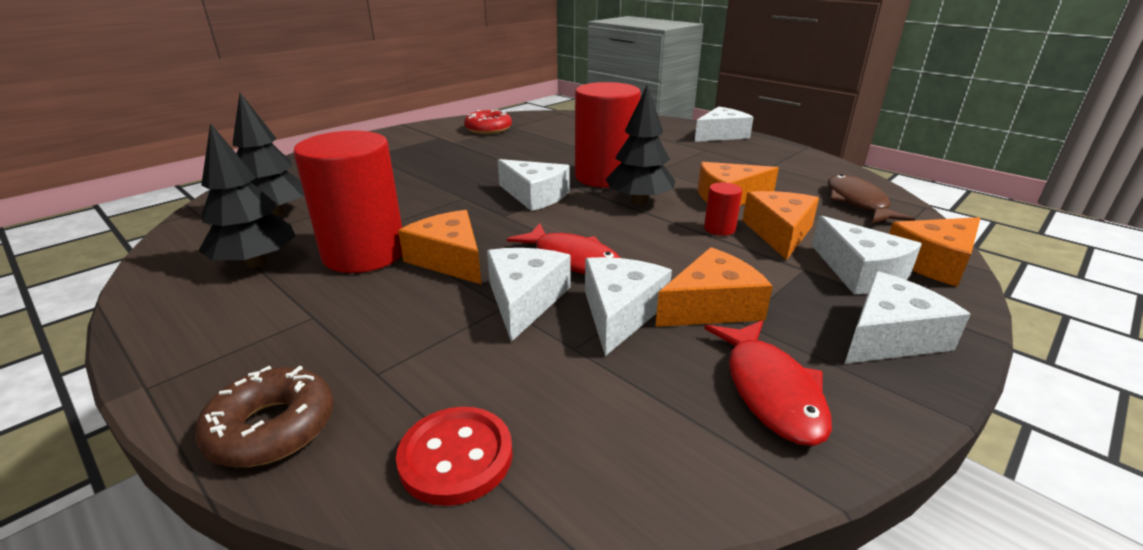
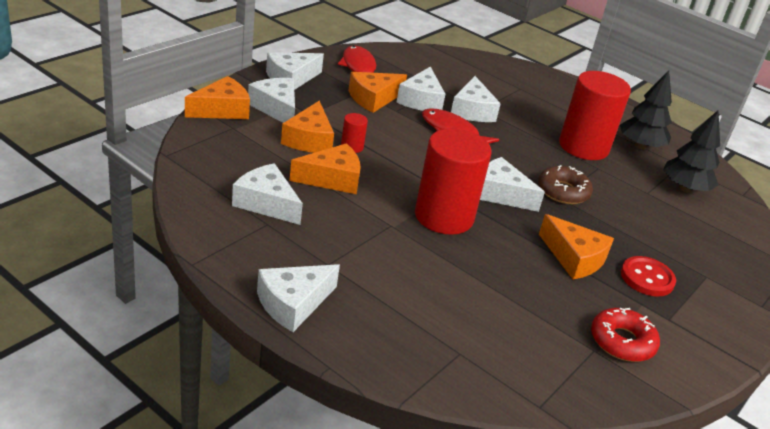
camera: 170 degrees right, 5 degrees up
brown donut [195,366,334,467] -> brown donut moved to [538,165,593,204]
red button [396,407,513,506] -> red button moved to [621,256,676,296]
orange cheese [398,210,482,285] -> orange cheese moved to [539,214,614,279]
black tree [606,85,675,205] -> none
brown fish [828,174,915,223] -> none
none -> white cheese [232,163,303,225]

